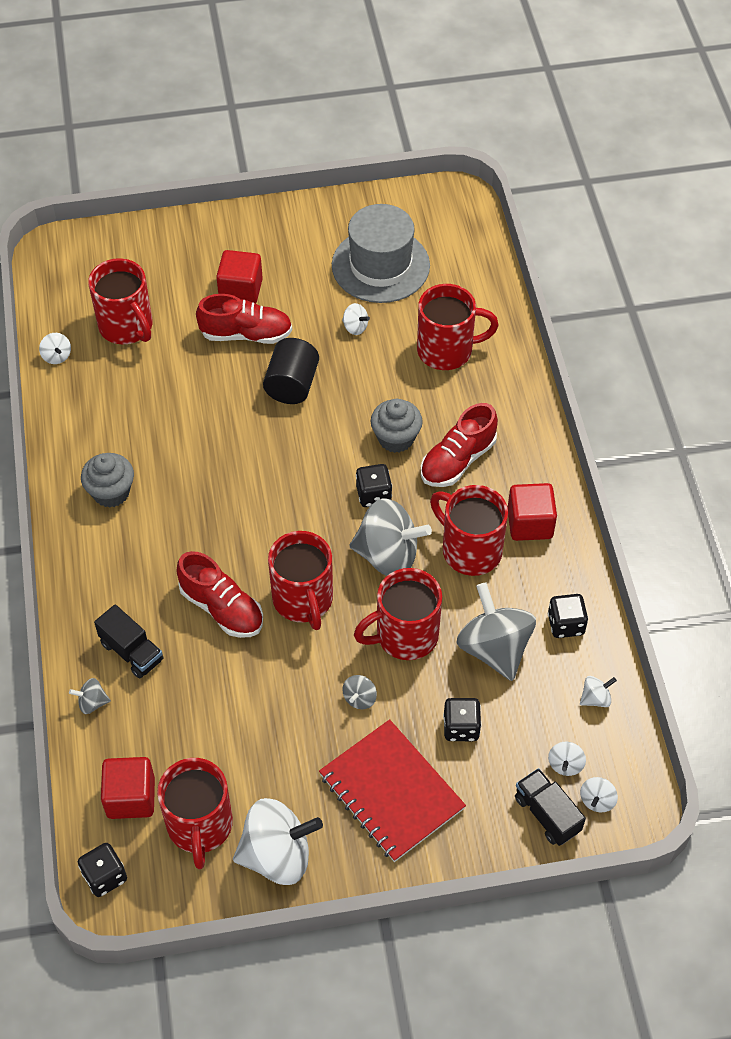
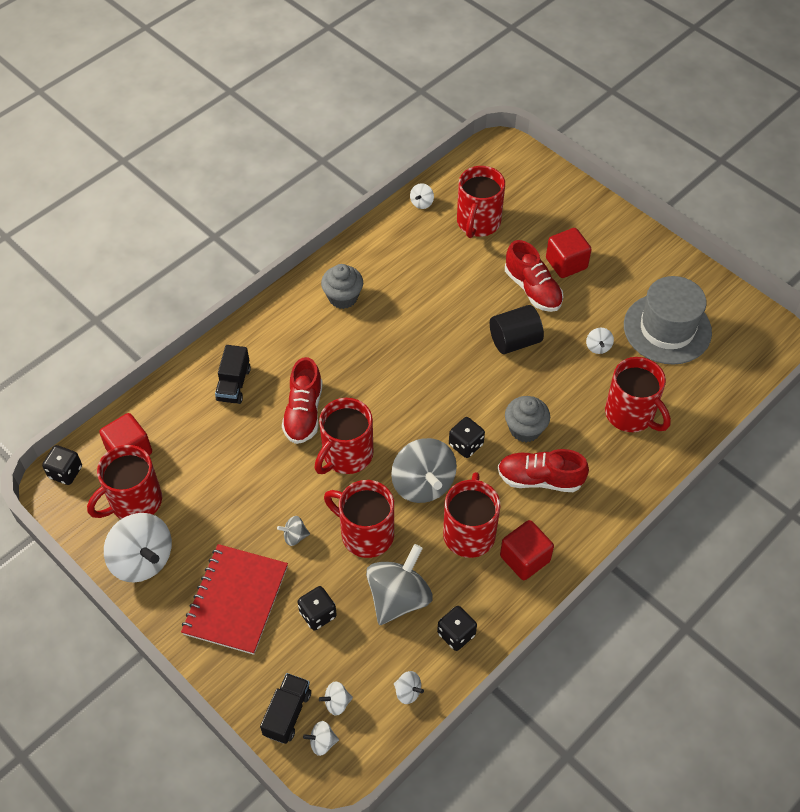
camera: 55 degrees right, 0 degrees up
grey spinning top [69,678,111,714] -> none

